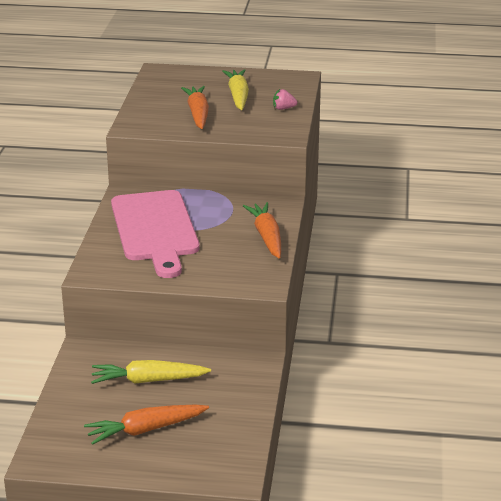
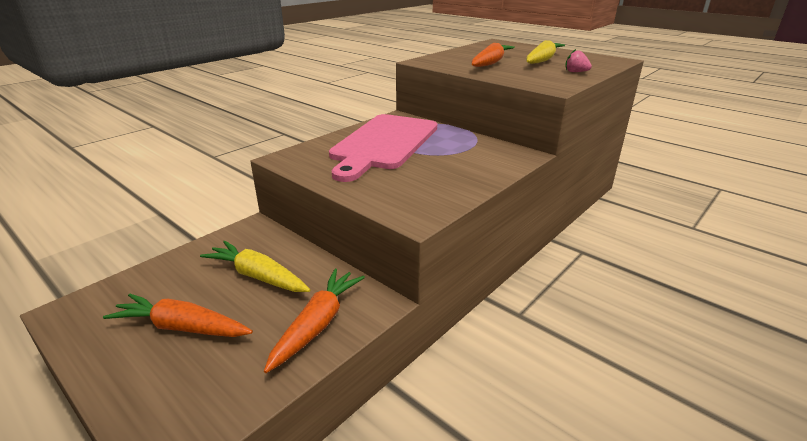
camera: 35 degrees right, 0 degrees up
orange carrot [243,202,281,258] -> orange carrot moved to [264,269,365,373]

